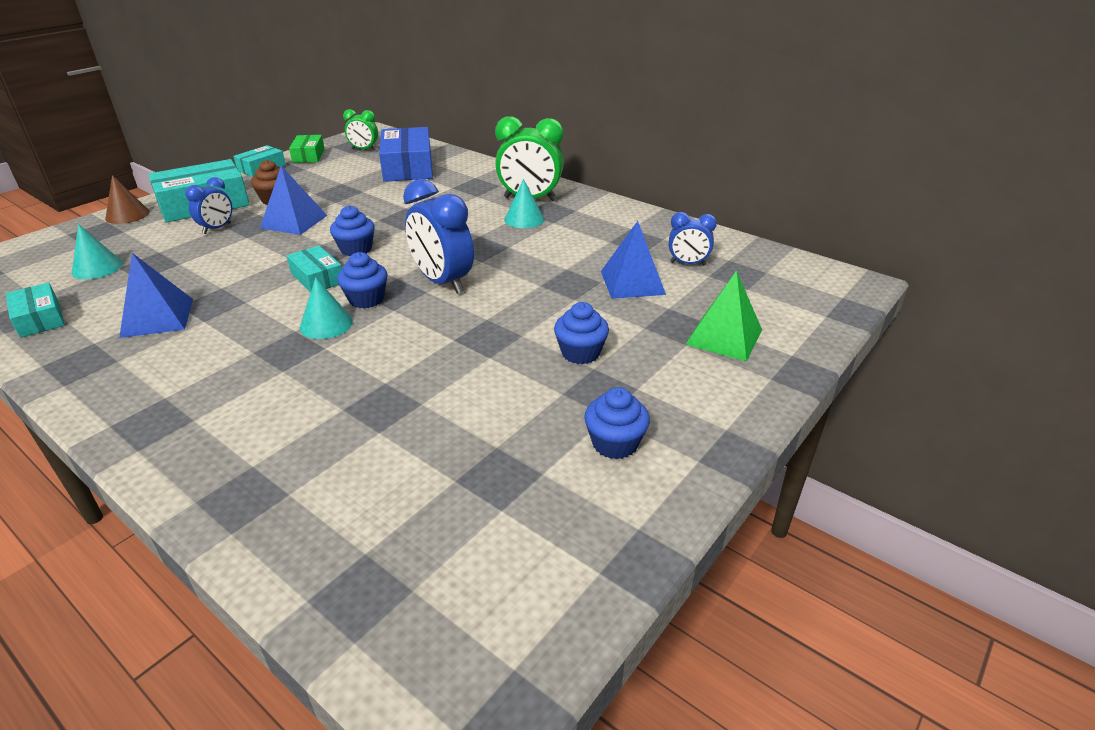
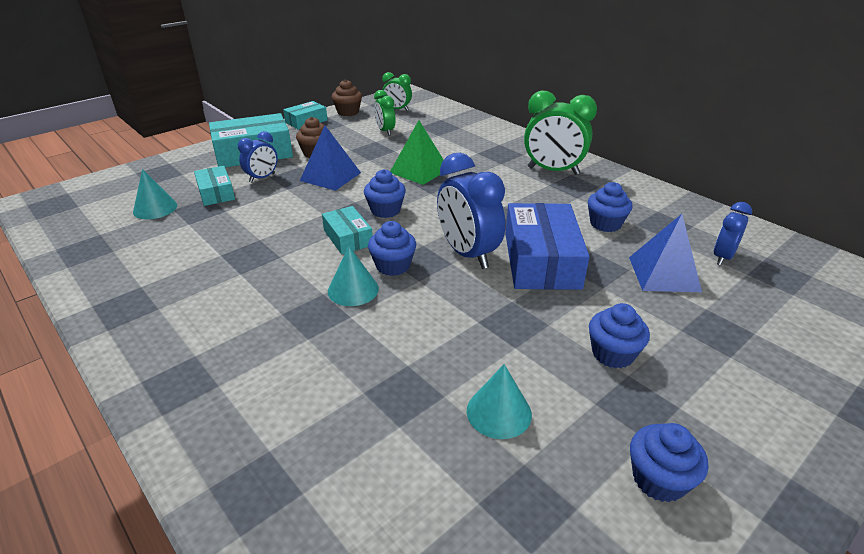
camera: 10 degrees right, 0 degrees up
turquoise box [6,282,65,338] -> turquoise box moved to [194,166,235,206]
brown cone [105,175,150,224] -> none
blue pyramid [119,253,193,338] -> none
green box [289,135,325,163] -> brown cupcake [332,79,362,116]
blue box [379,127,433,182] -> blue box moved to [505,203,590,290]
turquoise cone [504,179,544,228] -> turquoise cone moved to [467,364,532,439]
blue clock [669,212,717,266] -> blue clock turned 105 degrees clockwise [713,202,752,266]
green pyramid [685,270,762,362] -> green pyramid moved to [390,120,444,185]
none -> green clock [374,90,395,136]
none -> blue cupcake [588,182,632,232]

